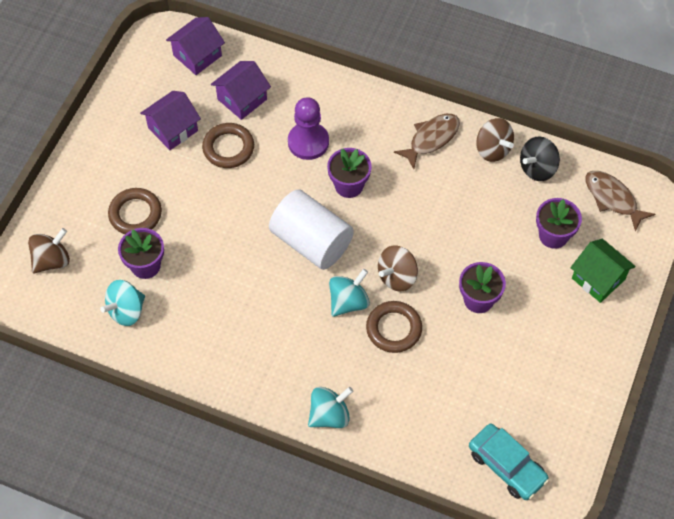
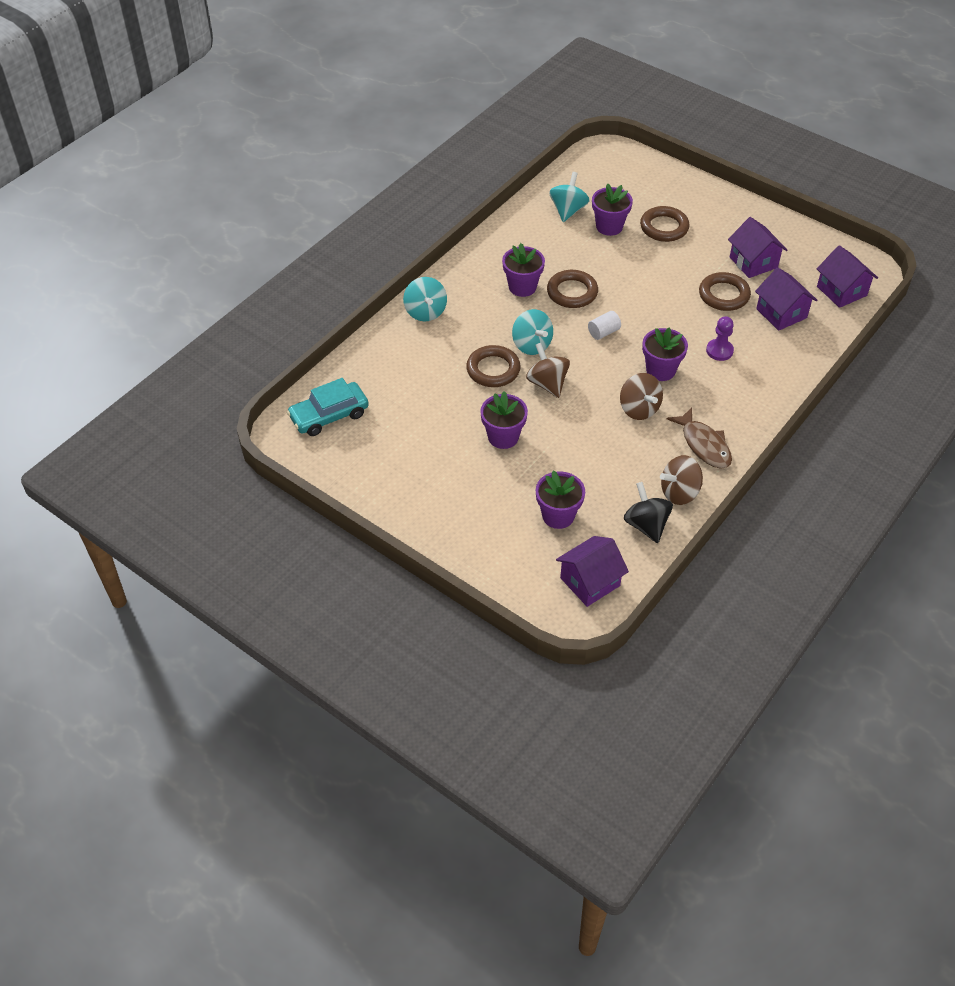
camera: 105 degrees right, 10 degrees down
brown spinning top [28,228,70,273] -> brown spinning top moved to [620,373,663,420]
turquoise spinning top [100,280,145,326] -> turquoise spinning top turned 45 degrees clockwise [549,172,590,222]
white cylinder [269,189,354,270] -> white cylinder [588,311,621,340], size x0.41
purple pawn [288,97,329,160] -> purple pawn [706,316,734,361], size x0.63
green house [570,239,636,303] -> none
brown fish [585,171,655,232] -> purple house [556,536,629,607]
none -> purple flower pot [502,243,545,297]
none -> brown ring [547,270,598,308]

